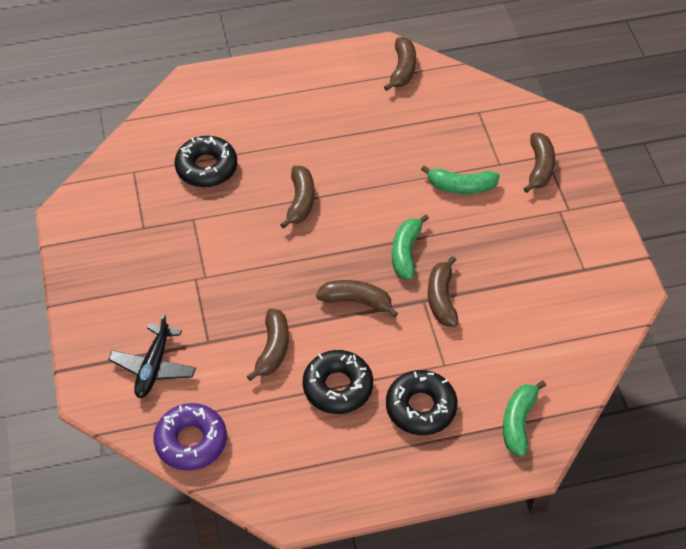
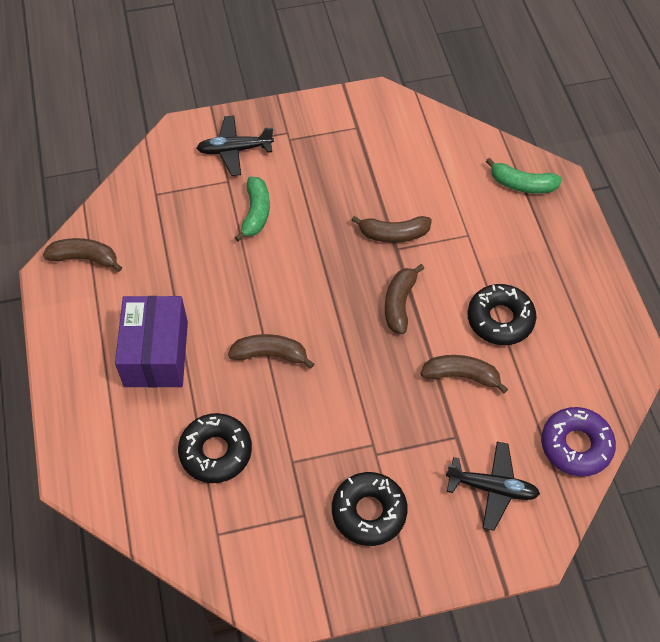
camera: 90 degrees left, 5 degrees up
black donut [386,370,458,435] -> black donut moved to [332,472,408,546]
green banana [392,214,429,280] -> none
brown banana [523,133,555,193] -> black plane [197,115,274,176]
none -> purple box [115,296,188,388]

